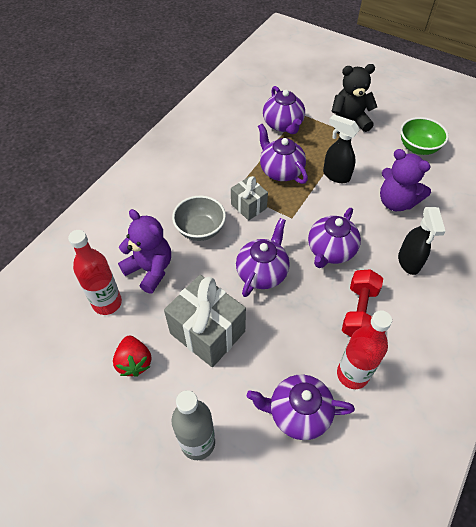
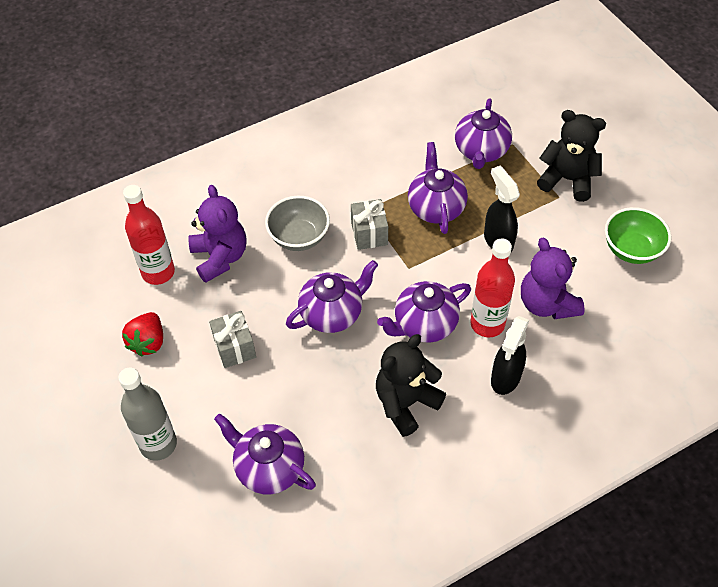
camera: 30 degrees right, 0 degrees up
grey gift [164,275,246,367] -> grey gift [209,311,256,368], size x0.57
red bottle [337,310,392,389] -> red bottle moved to [470,238,515,337]
red dumbbell [342,269,383,337] -> black teddy bear [376,334,446,437]

